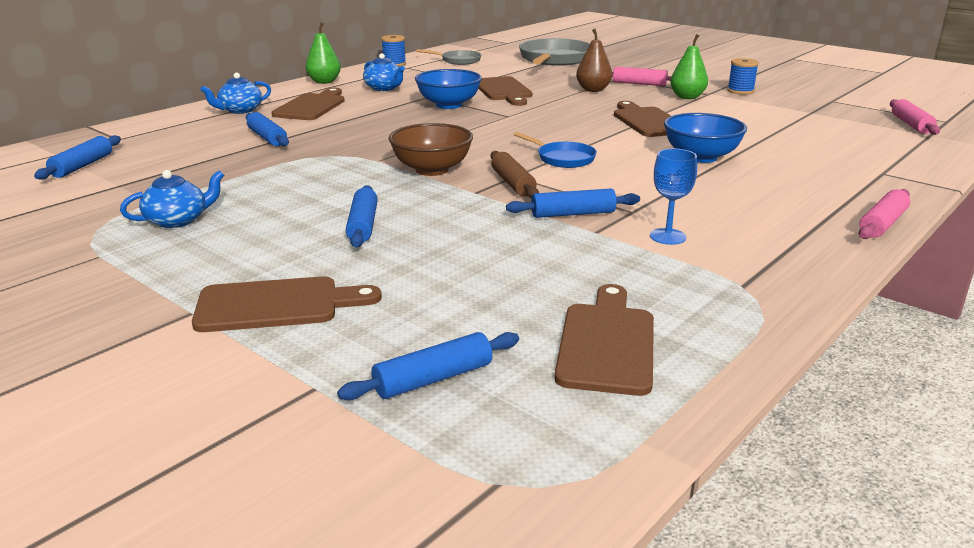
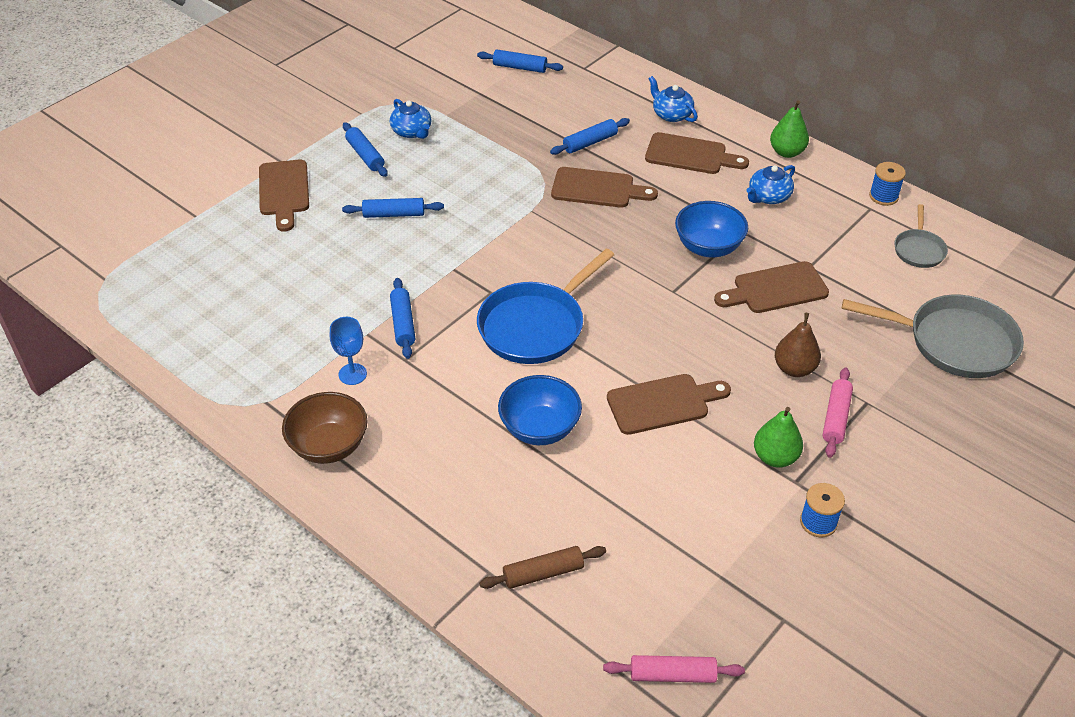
camera: 90 degrees right, 20 degrees up
blue rolling pin [337,332,519,400] -> blue rolling pin moved to [343,122,388,177]
brown bowl [388,123,473,176] -> brown bowl moved to [282,392,367,464]
brown rolling pin [490,151,539,199] -> brown rolling pin moved to [479,546,606,589]
blue pan [514,132,597,168] -> blue pan [477,249,614,364], size x1.91
brown cutting board [555,284,654,396] -> brown cutting board moved to [551,167,658,208]
pink rolling pin [859,189,910,239] -> none

